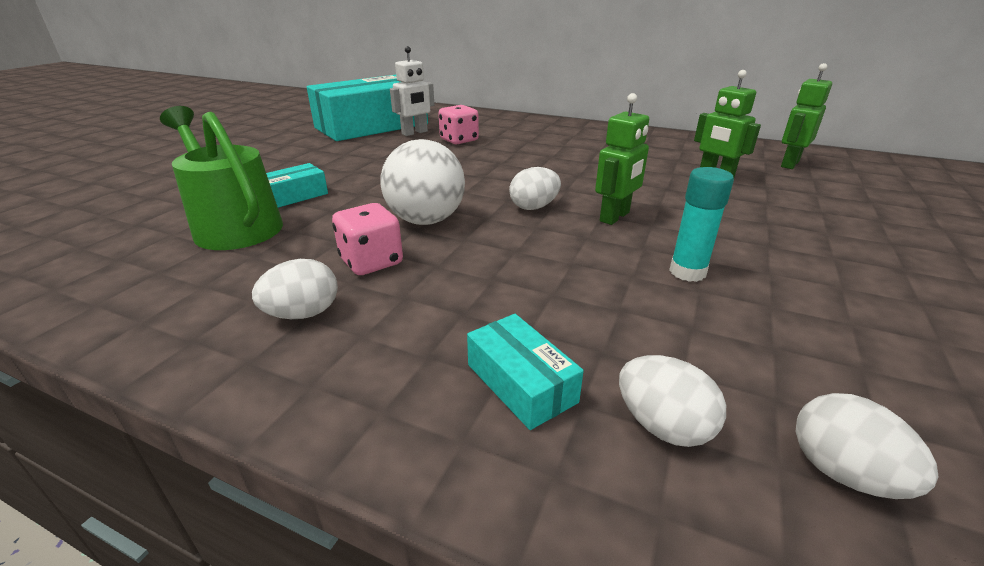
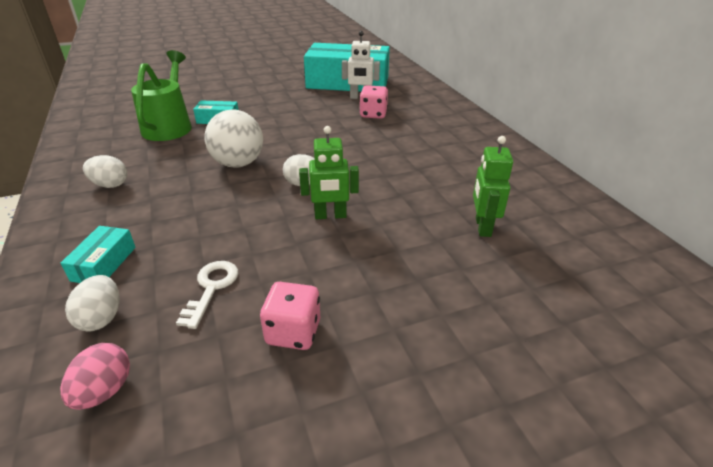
camera: 45 degrees right, 5 degrees up
pink dice [332,203,403,275] -> pink dice moved to [260,282,321,350]
turquoise glue stick [669,167,734,282] -> none
green robot [781,63,832,169] -> none
white egg [795,393,939,499] -> pink egg [60,343,130,410]
none -> white key [176,261,238,329]

